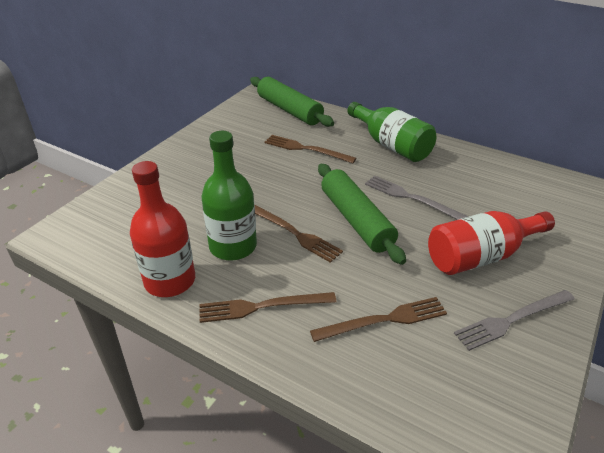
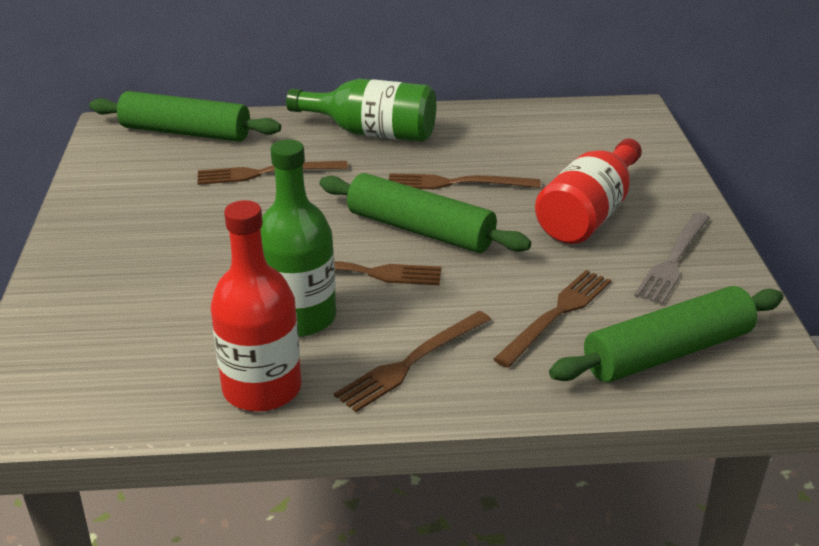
camera: 35 degrees left, 5 degrees down
grey fork [365,176,468,219] -> brown fork [389,173,541,189]
none -> green rolling pin [549,286,783,382]

